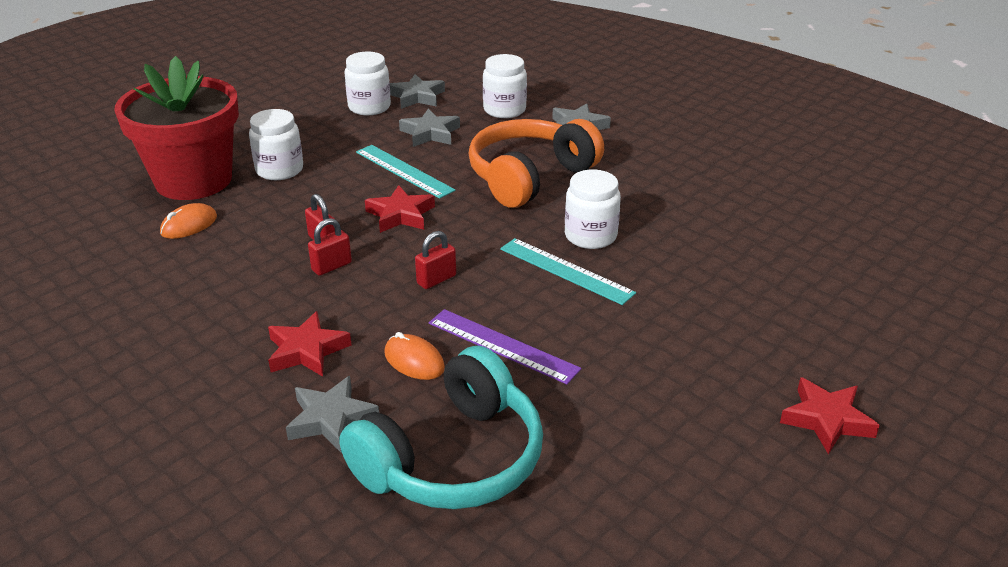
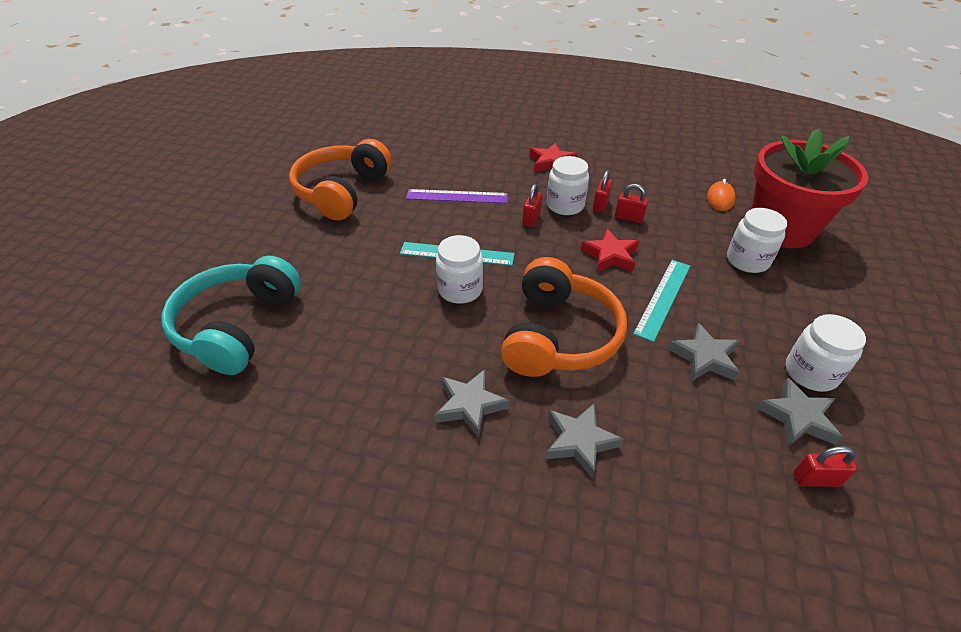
camera: 150 degrees right, 10 degrees up
grey star [286,376,379,452] -> grey star moved to [435,369,509,438]
turquoise headphones [339,346,543,509] -> turquoise headphones moved to [161,256,301,375]
turquoise ruler [356,145,456,199] -> turquoise ruler turned 75 degrees counterclockwise [633,260,690,342]
orange mouse [384,332,445,380] -> none
white jar [483,54,527,118] -> white jar moved to [547,156,589,215]
red star [780,377,880,454] -> none
none -> orange headphones [289,139,392,220]
none -> red padlock [794,446,857,487]

